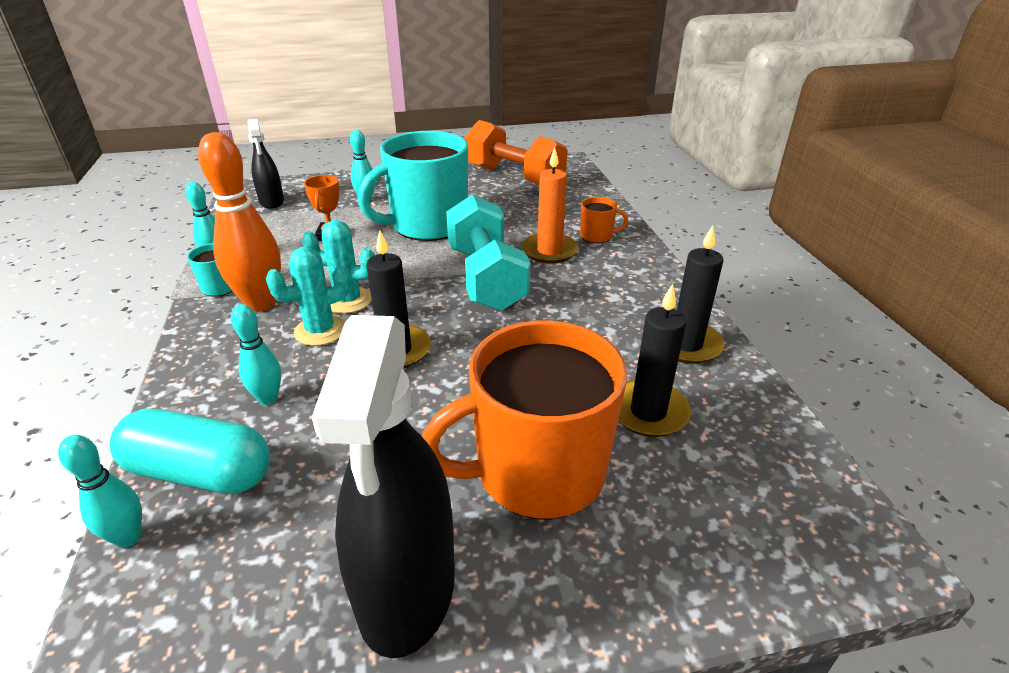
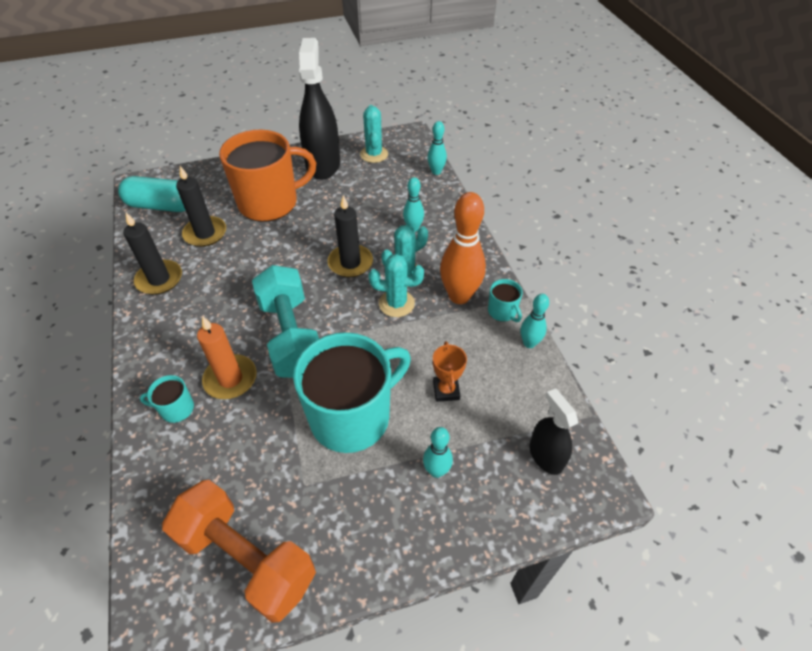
camera: 175 degrees right, 15 degrees up
turquoise capsule [110,409,270,494] -> turquoise capsule moved to [118,176,186,212]
orange mug [580,197,628,243] -> turquoise mug [140,375,194,423]
none -> turquoise cactus [360,105,388,163]

